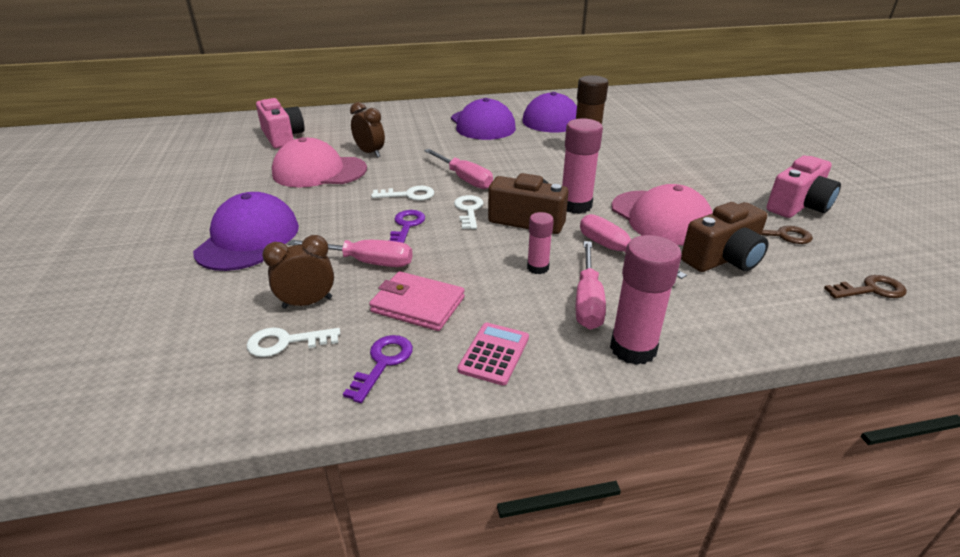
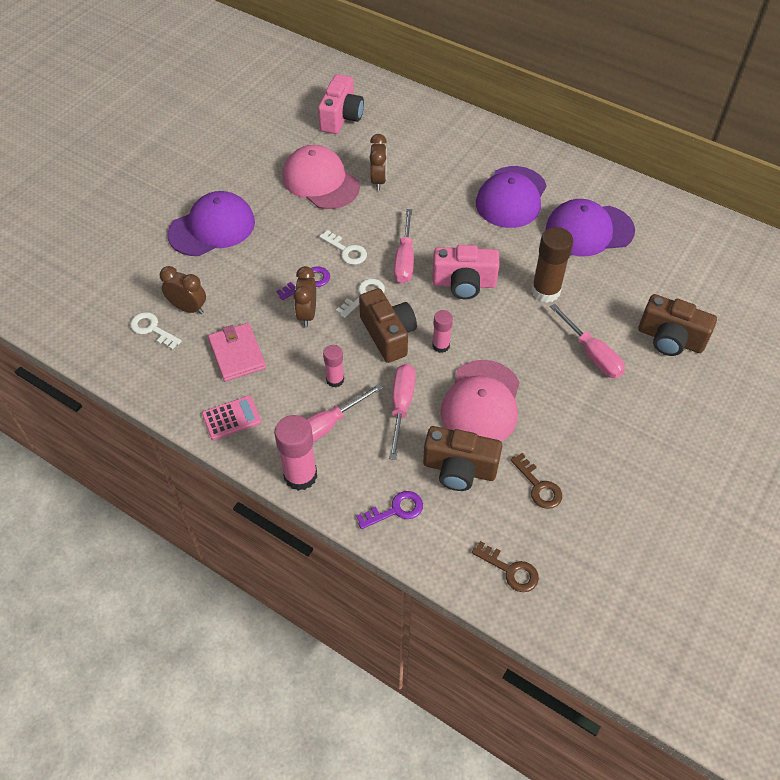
camera: 45 degrees right, 20 degrees up
pink screwdriver [288,240,413,267] -> pink screwdriver moved to [550,304,625,378]
purple key [343,335,413,403] -> purple key moved to [356,491,423,529]
pink glue stick [562,118,603,214] -> pink glue stick [432,310,453,353], size x0.58
pink camera [766,156,841,218] -> pink camera moved to [432,245,499,299]
none -> brown clock [293,266,316,327]
none -> brown camera [638,294,717,356]

